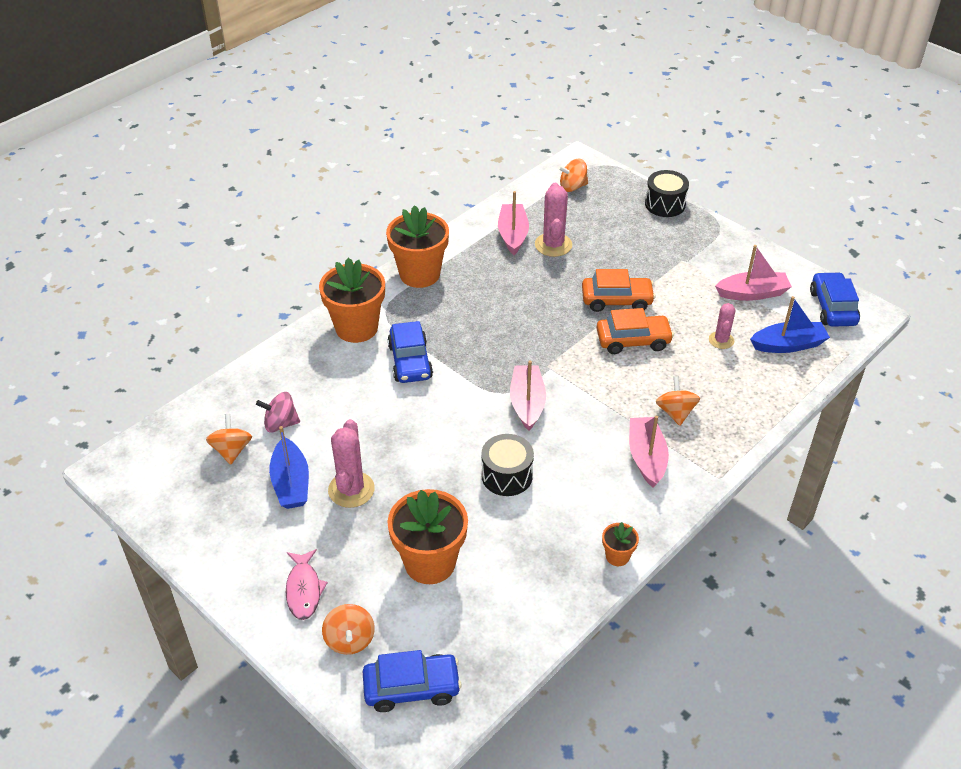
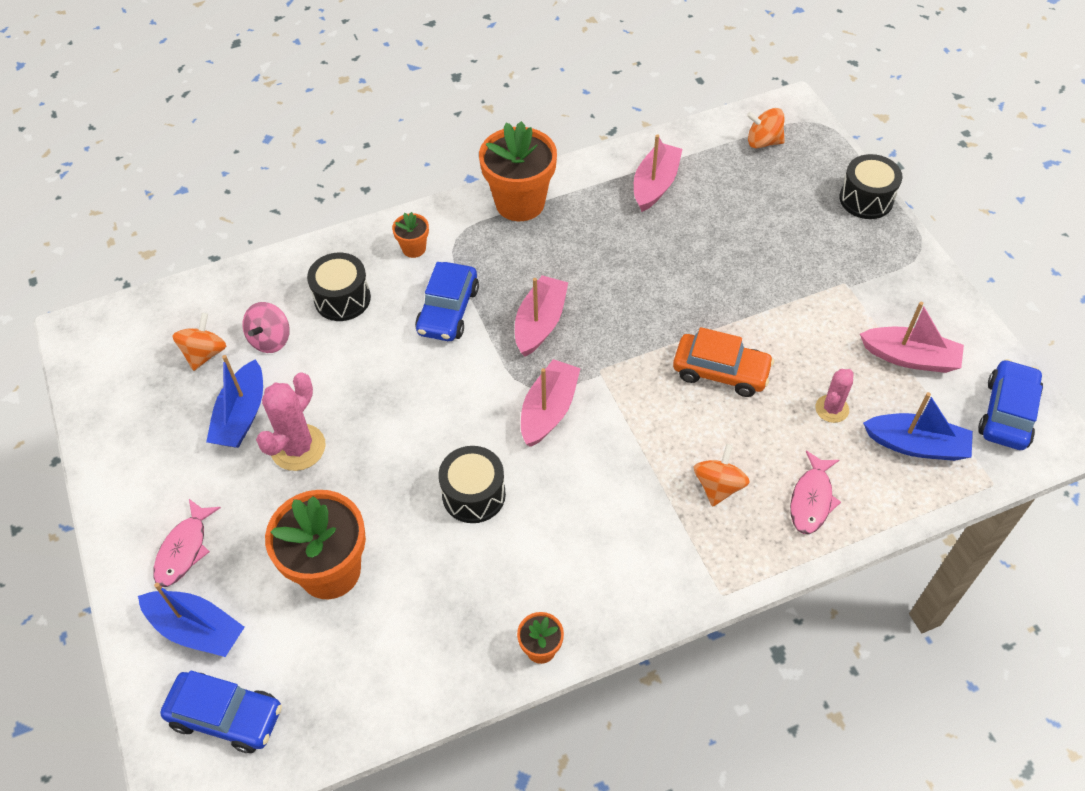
camera: 25 degrees right, 10 degrees up
pink spinning top [256,392,300,433] -> pink spinning top turned 90 degrees counterclockwise [242,302,290,353]
orange flower pot [319,258,385,343] -> orange flower pot [392,212,429,258], size x0.47
orange spinning top [322,604,375,655] -> blue boat [138,583,245,657]
pink cactus [535,183,572,257] -> none
orange car [582,269,655,312] -> none
pink boat [629,416,669,488] -> pink boat moved to [515,275,568,357]
none -> black drum [307,253,371,321]
none -> pink fish [790,450,841,534]

